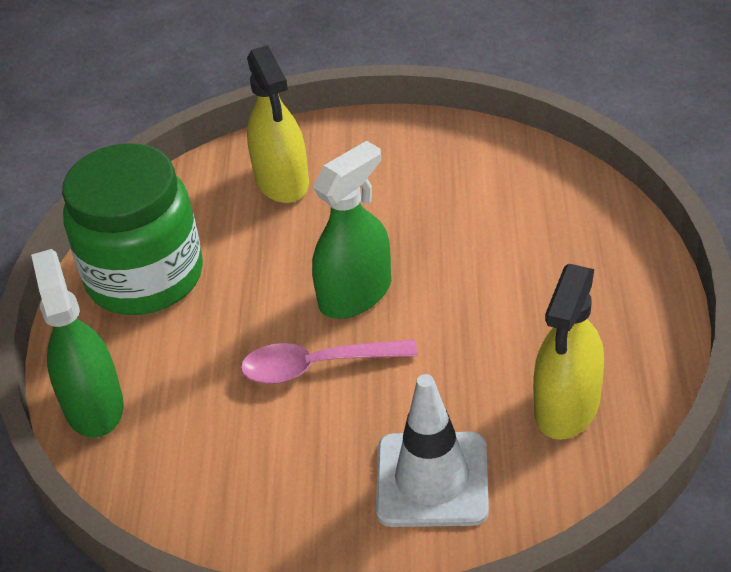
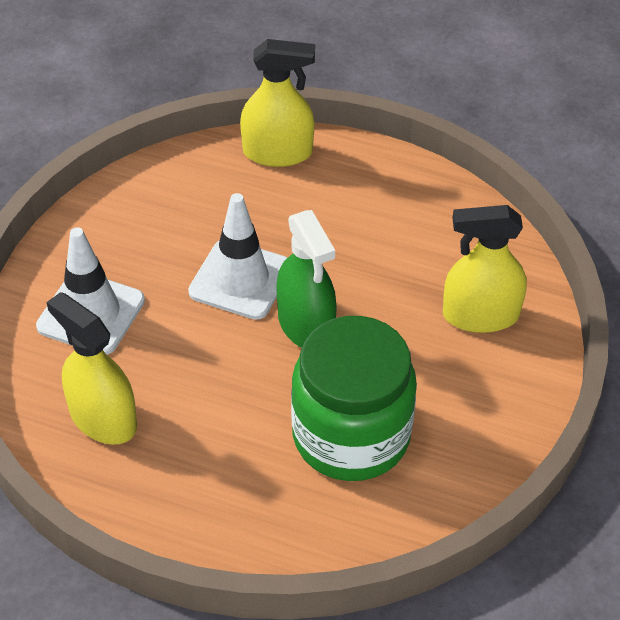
camera: 105 degrees right, 5 degrees up
green spray bottle [31,249,124,438] -> yellow spray bottle [240,39,315,167]
green jar [62,143,203,315] -> green jar moved to [291,316,417,481]
pink spoon [241,339,418,384] -> white traffic cone [188,193,287,320]

